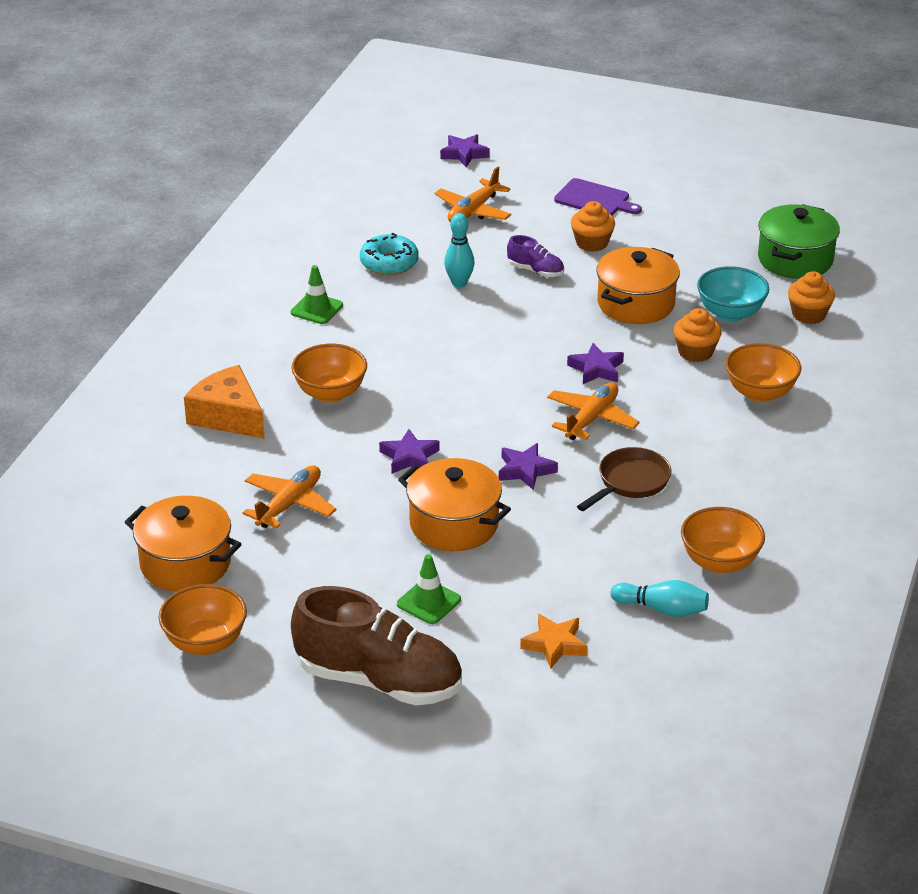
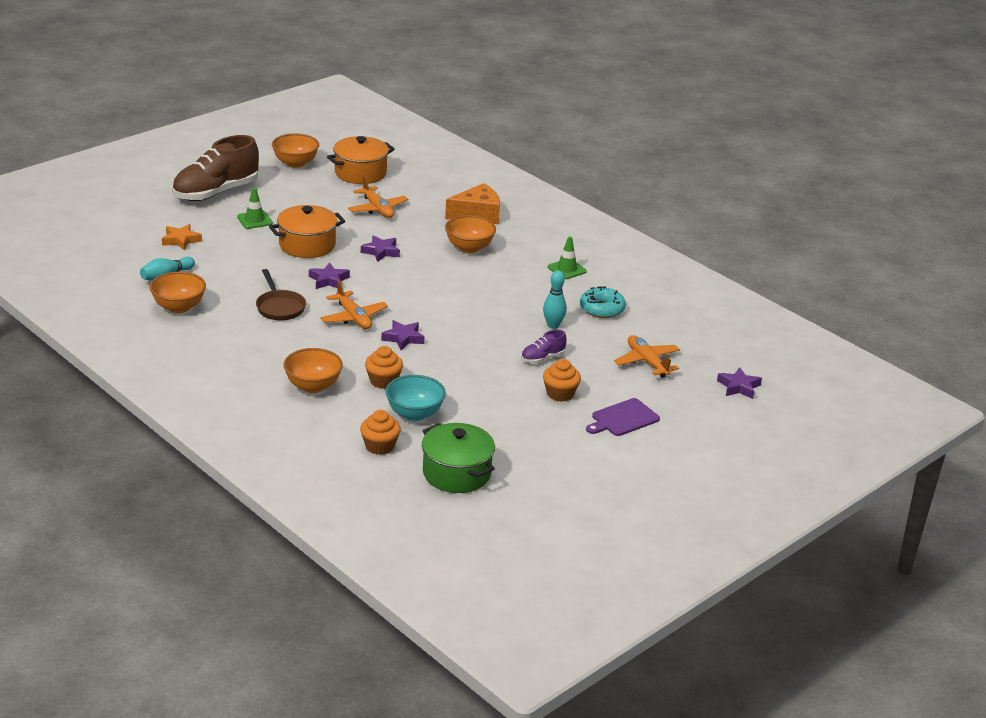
camera: 115 degrees right, 5 degrees down
orange pot [596,247,680,324] -> none

